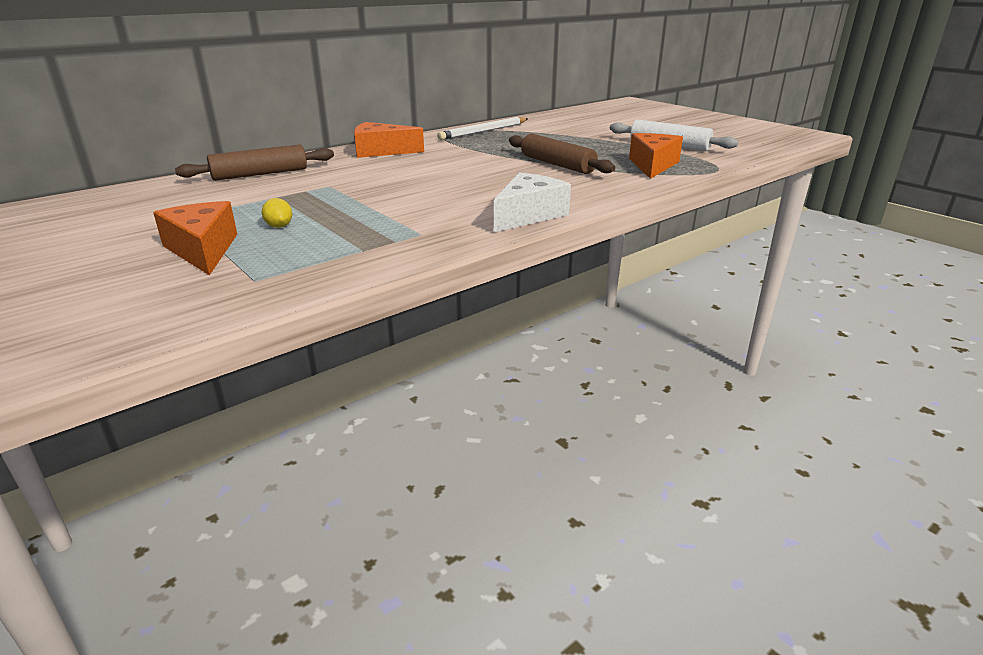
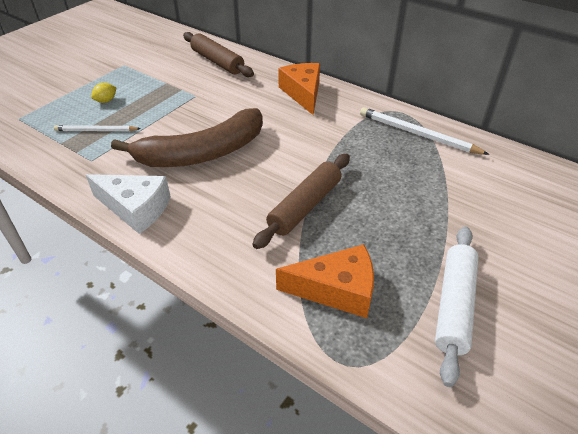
camera: 75 degrees right, 15 degrees up
orange cheese [153,201,237,275] -> none
none -> white pencil [54,125,141,131]
none -> brown banana [111,108,263,167]

